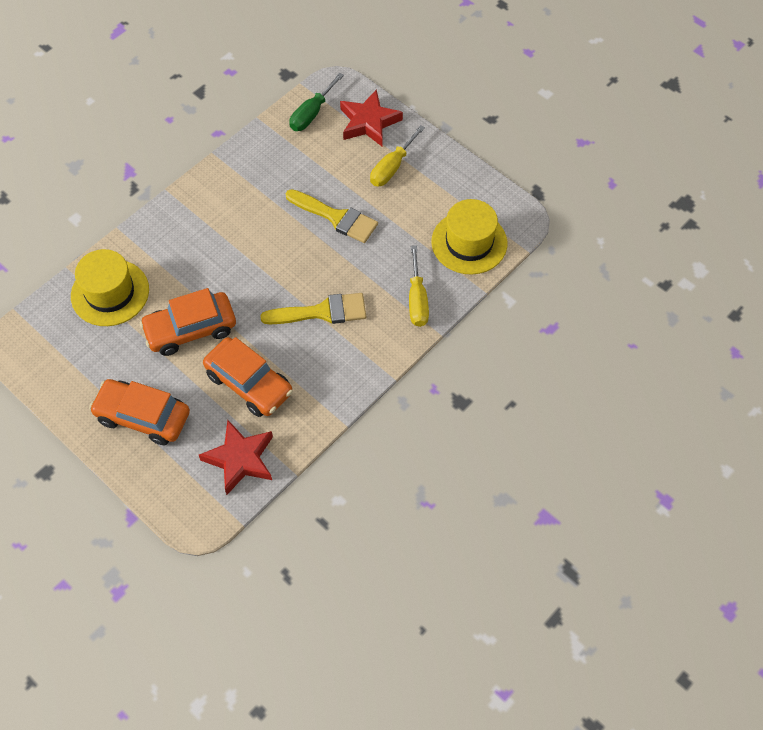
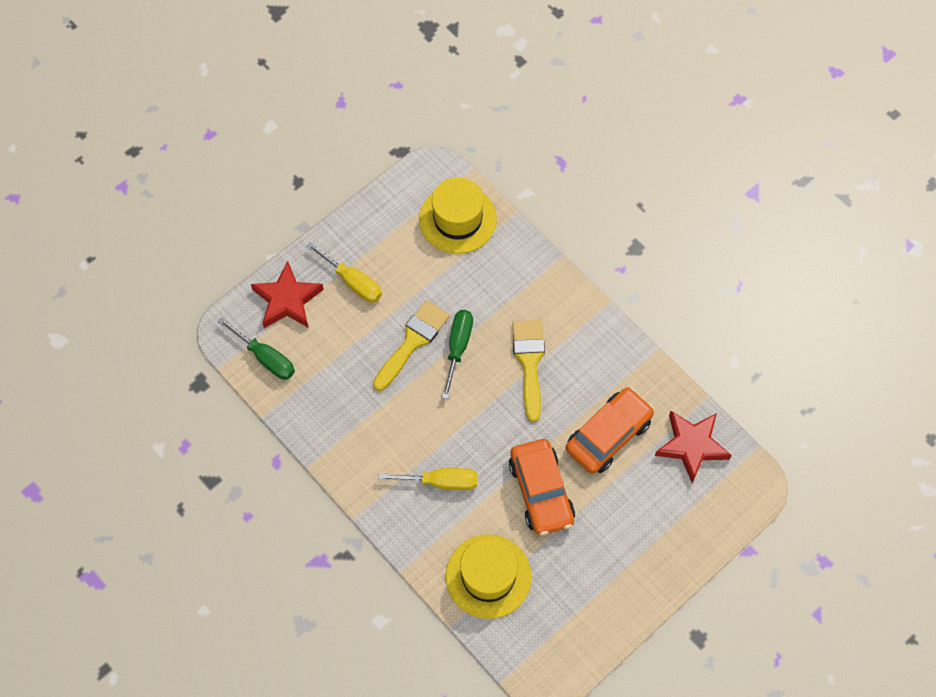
camera: 85 degrees left, 5 degrees up
orange car [89,379,190,445] -> none
yellow screwdriver [409,245,429,327] -> yellow screwdriver moved to [378,468,477,490]
none -> green screwdriver [442,310,473,399]

